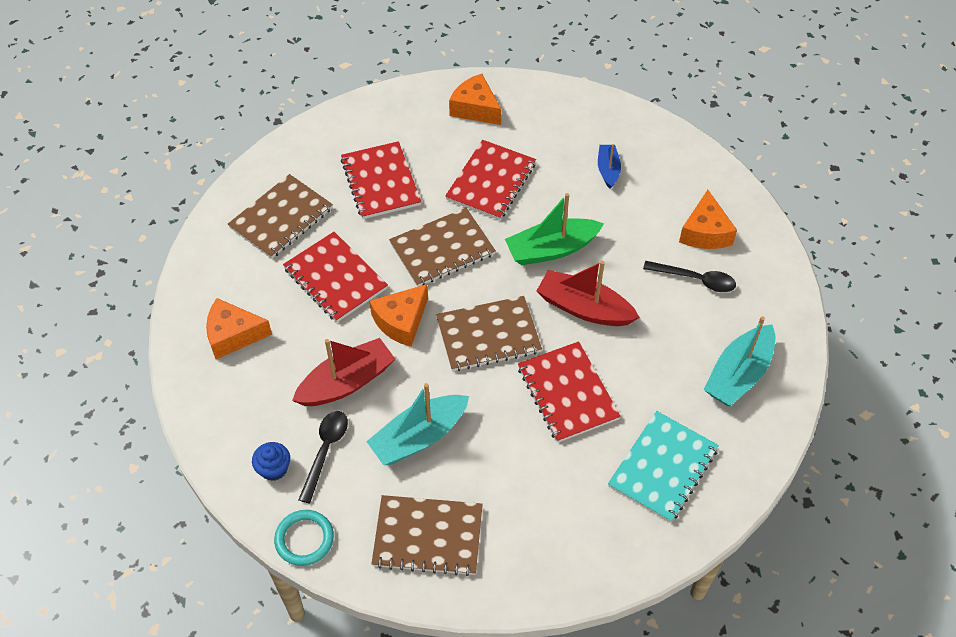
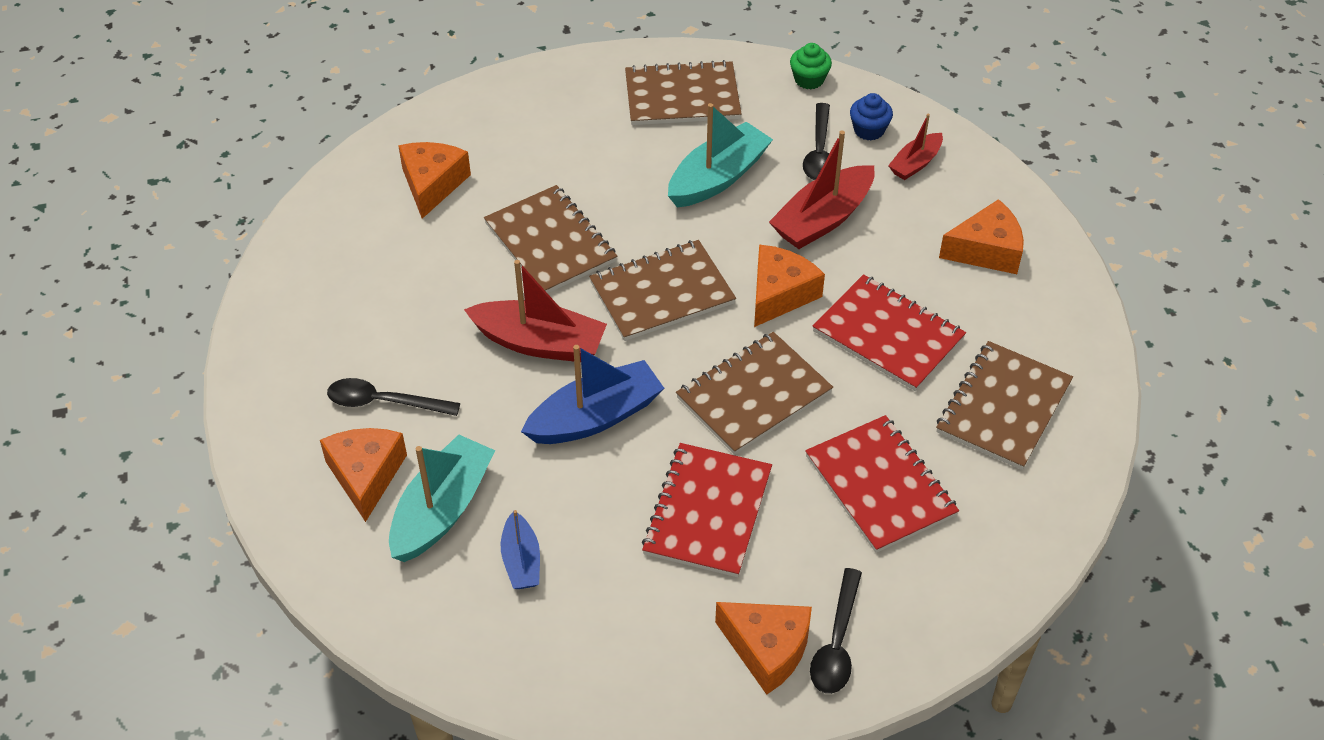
camera: 170 degrees right, 5 degrees down
turquoise ring [274,510,334,566] -> green cupcake [790,43,832,89]
green boat [505,193,604,265] -> blue boat [521,345,664,444]
red notebook [518,341,621,443] -> brown notebook [484,185,617,293]
turquoise notebook [608,411,719,523] -> orange cheese [398,142,471,219]
turquoise boat [704,316,775,406] -> turquoise boat moved to [389,434,495,562]
none -> black spoon [810,568,862,694]
none -> red boat [888,114,943,180]

